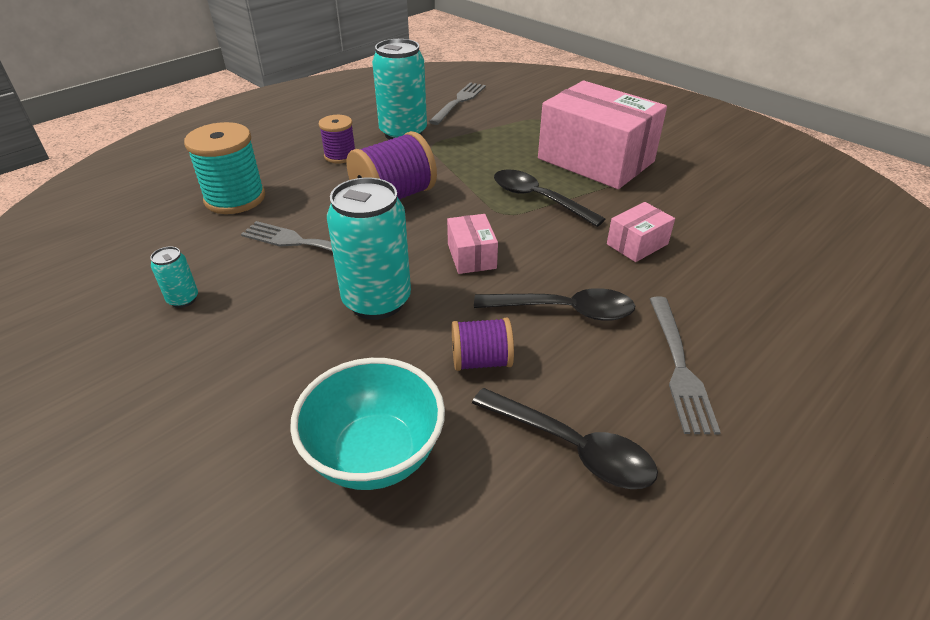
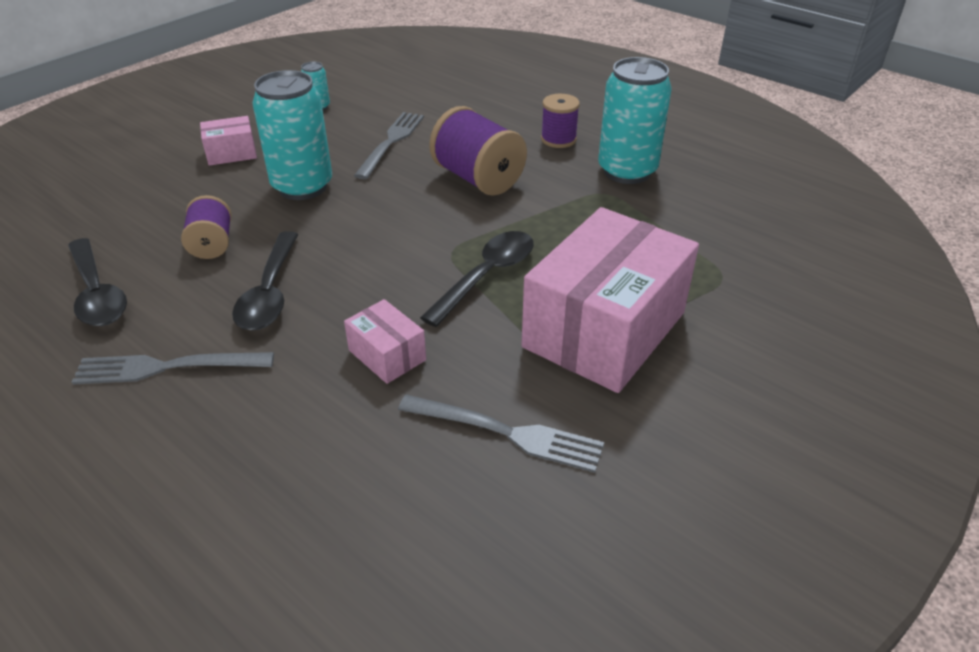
camera: 85 degrees right, 0 degrees up
turquoise spool [184,122,265,214] -> none
turquoise bowl [290,358,445,490] -> none
grey fork [429,82,486,125] -> grey fork moved to [398,395,604,473]
pink box [447,214,498,274] -> pink box moved to [200,116,257,166]
black spoon [472,388,658,489] -> black spoon turned 60 degrees counterclockwise [68,238,127,326]

